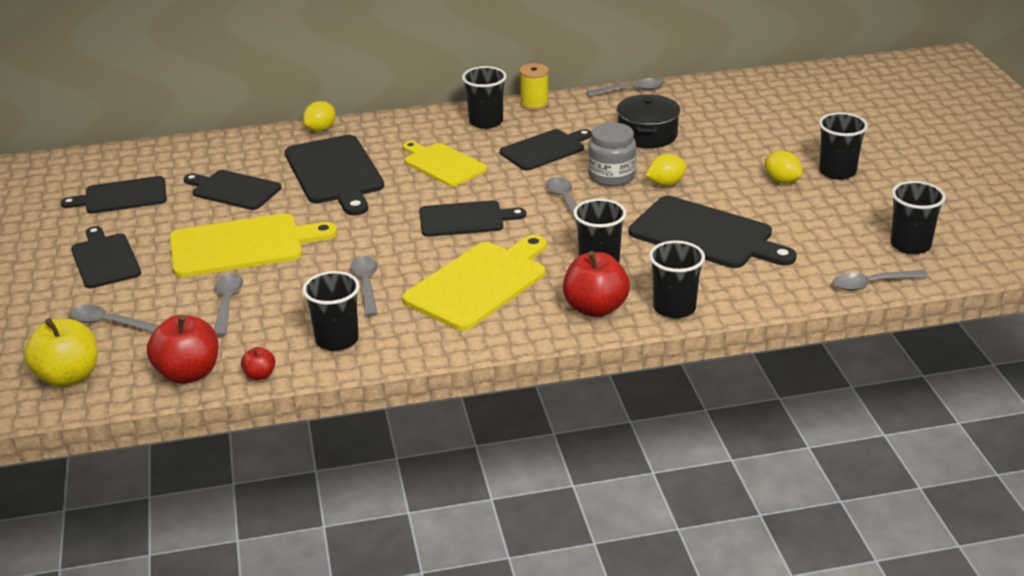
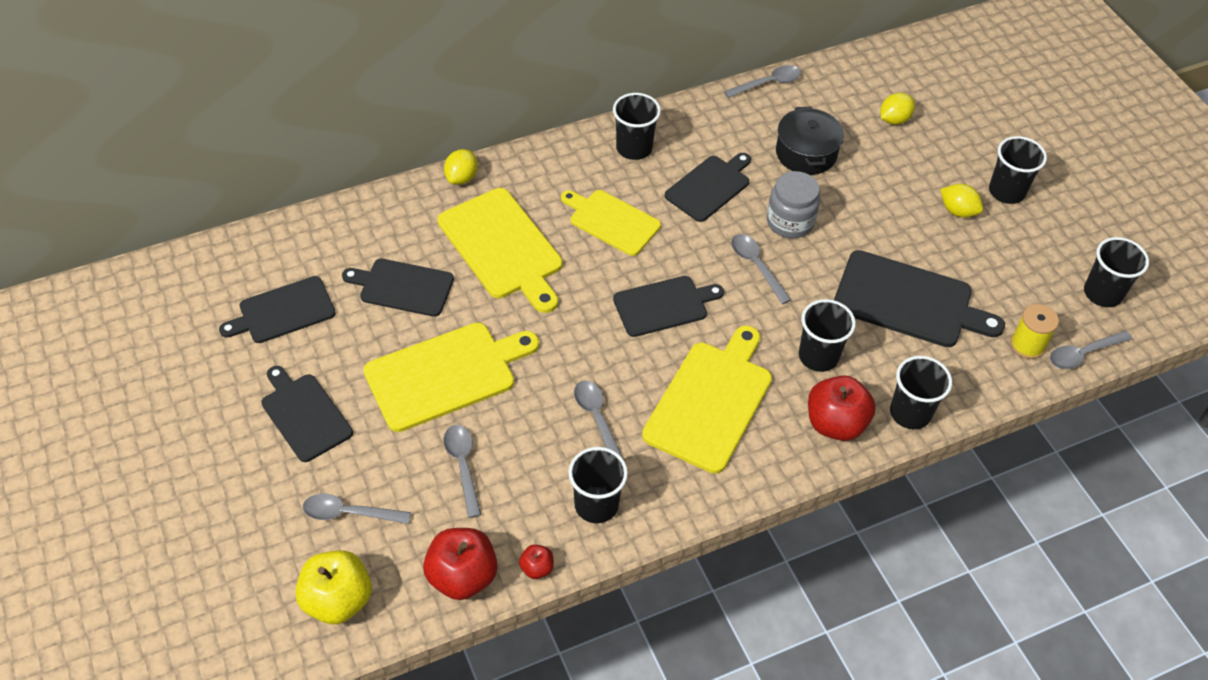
camera: 15 degrees left, 20 degrees up
black cutting board [285,135,384,216] -> yellow cutting board [438,188,562,313]
yellow spool [519,63,549,111] -> yellow spool moved to [1010,304,1059,359]
yellow lemon [646,154,687,186] -> yellow lemon moved to [880,93,915,125]

